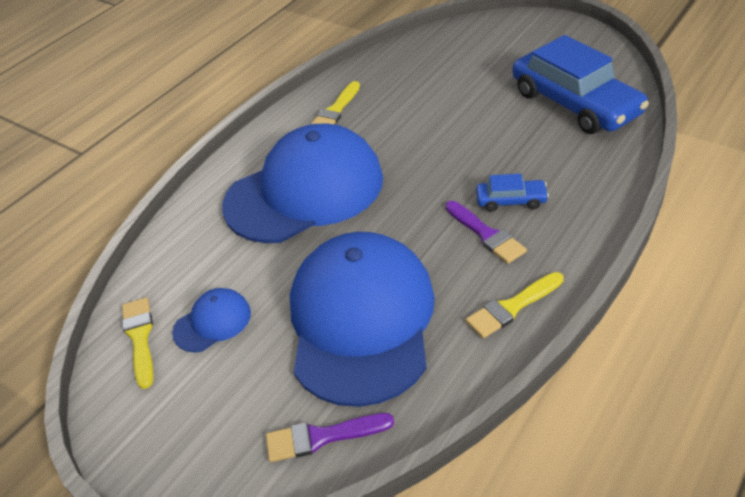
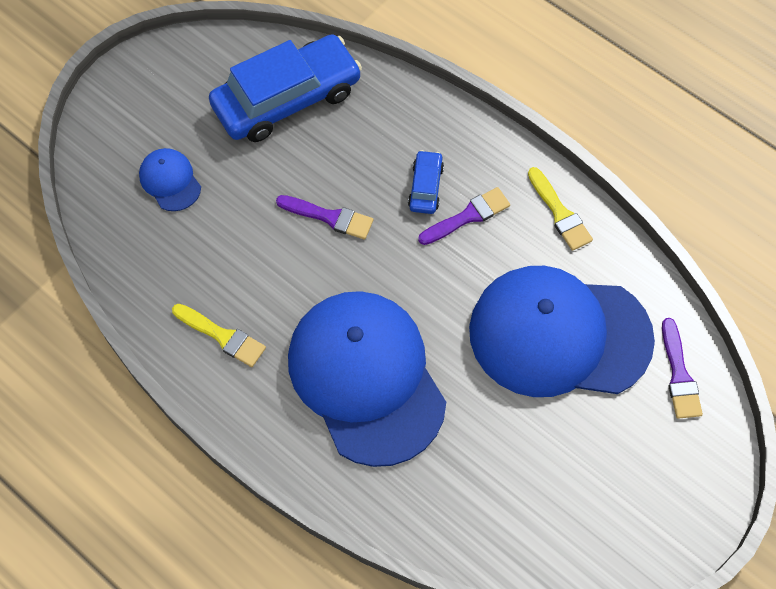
camera: 90 degrees left, 20 degrees up
yellow brush [122,297,154,389] -> none
blue cap [172,288,251,352] -> blue cap moved to [139,148,201,211]
none -> purple brush [276,195,373,239]

